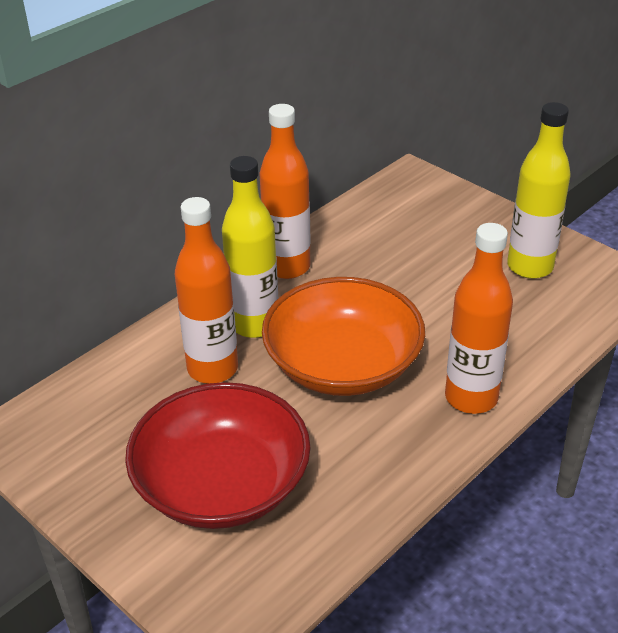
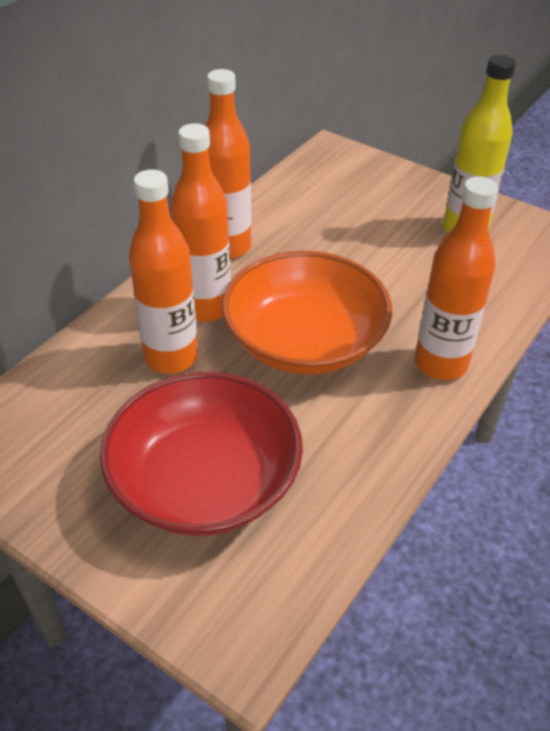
camera: 10 degrees left, 5 degrees up
yellow bottle [222,156,278,338] -> orange bottle [171,123,231,322]

